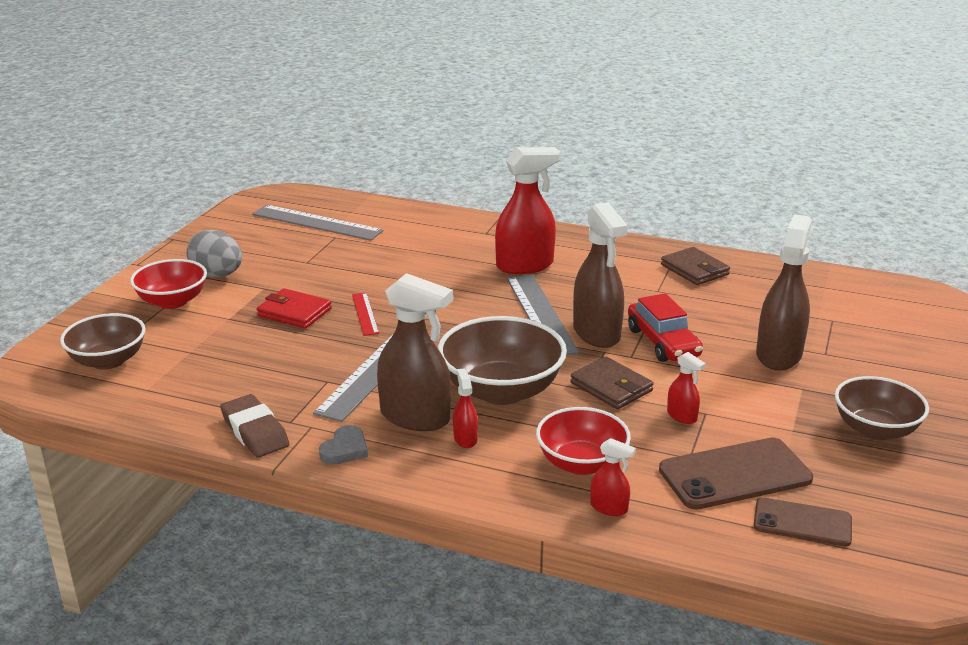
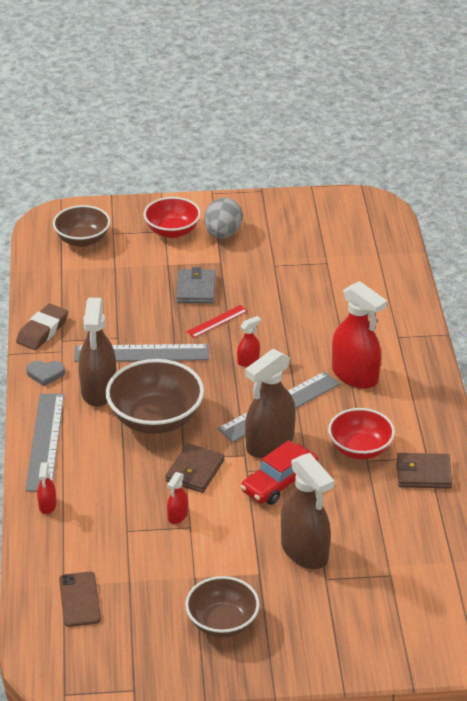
camera: 65 degrees right, 10 degrees up
grey ruler [252,205,384,241] -> grey ruler moved to [25,394,64,492]
red wallet [257,288,332,329] -> grey wallet [176,267,215,303]
red spray bottle [453,368,478,448] -> red spray bottle moved to [237,316,261,367]
red bowl [536,407,631,475] -> red bowl moved to [328,408,395,459]
brown phone [659,437,813,510] -> none
brown wallet [661,247,730,285] -> brown wallet turned 60 degrees clockwise [396,453,452,488]
brown spray bottle [756,214,812,371] -> brown spray bottle turned 60 degrees clockwise [281,453,334,569]

